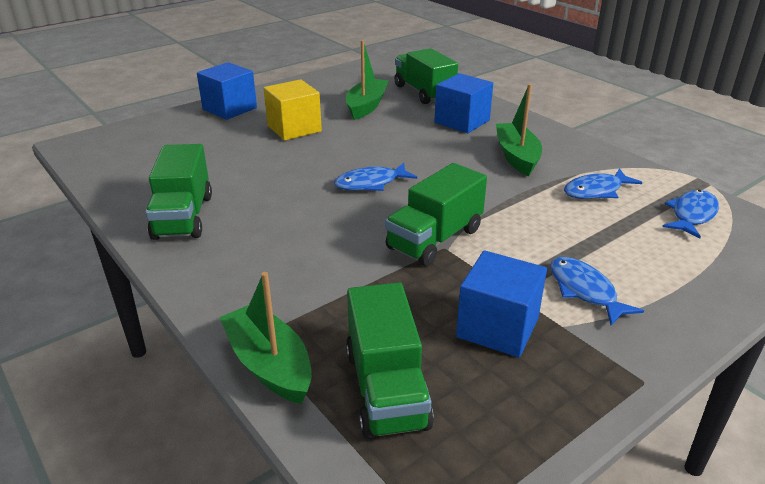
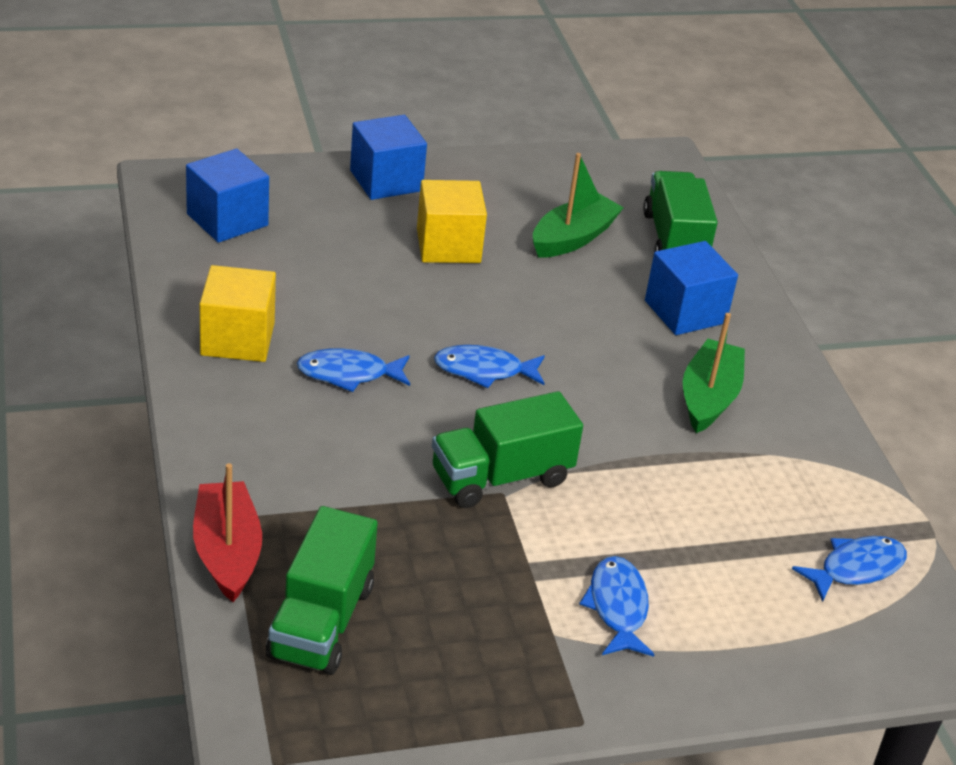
camera: 20 degrees right, 5 degrees up
green truck [146,144,212,240] -> yellow cube [200,265,276,362]
green boat [219,272,312,404] -> red boat [193,463,262,602]
blue cube [456,250,547,358] -> blue cube moved to [186,149,269,243]
blue fish [564,168,642,199] -> blue fish moved to [297,348,410,392]

